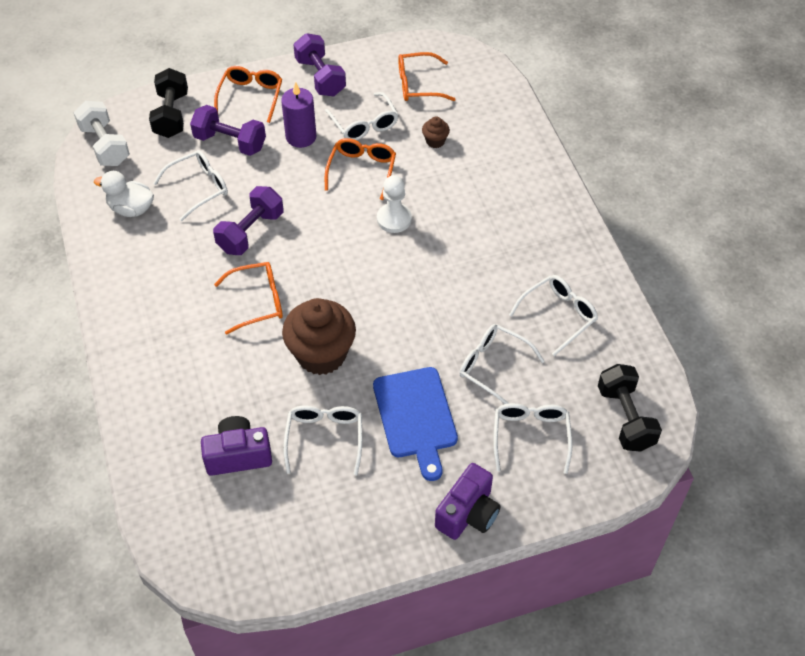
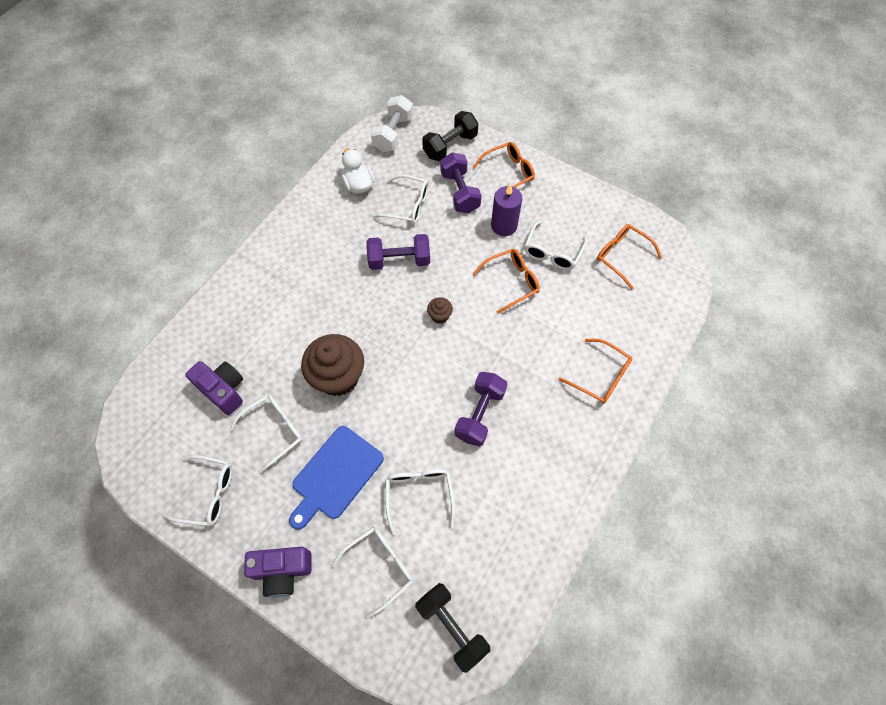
camera: 50 degrees right, 10 degrees up
orange glasses [214,262,283,335] -> orange glasses moved to [559,339,632,404]
purple dumbbell [293,33,346,96] -> purple dumbbell moved to [454,372,508,447]
white pawn [377,175,412,233] -> none
brown cupcake [422,116,450,148] -> brown cupcake moved to [427,297,453,324]
white glasses [509,275,598,356] -> white glasses moved to [162,455,233,526]
black dumbbell [598,364,662,452] -> black dumbbell turned 75 degrees counterclockwise [416,583,490,673]

